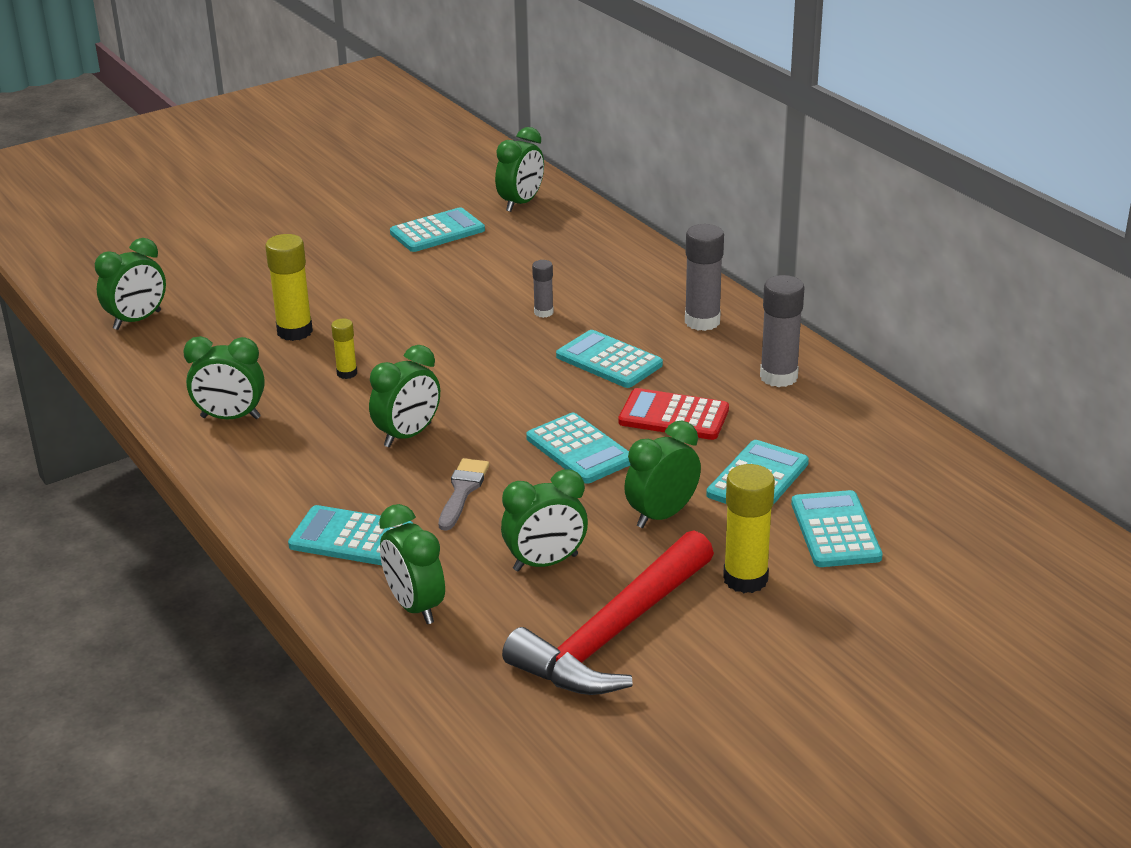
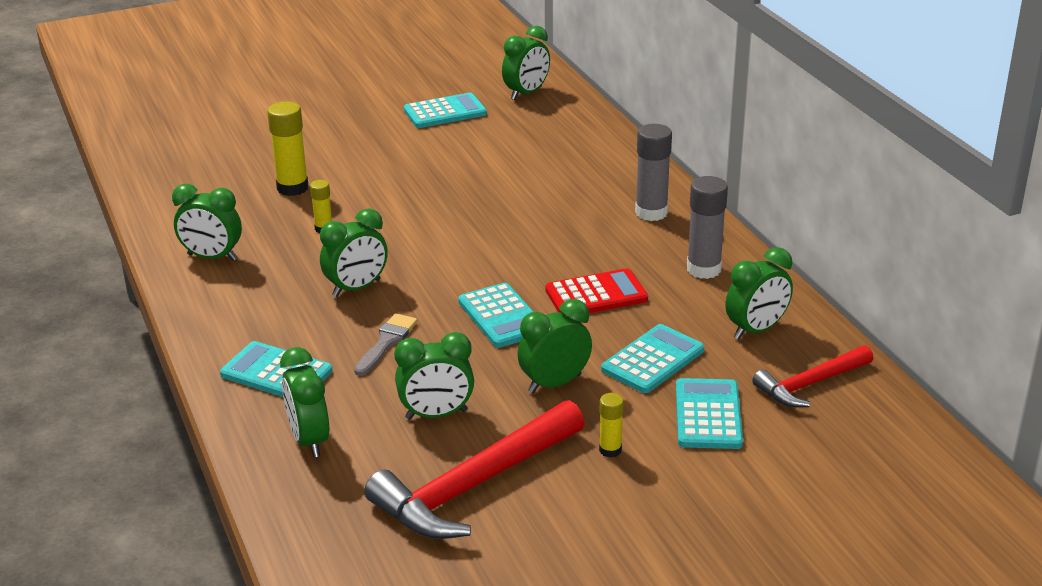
camera: 10 degrees right, 0 degrees up
green clock [95,238,166,330] -> green clock moved to [725,247,793,339]
grey glue stick [532,260,554,318] -> none
turquoise calculator [556,330,663,388] -> none
red calculator [618,388,729,440] -> red calculator turned 135 degrees clockwise [545,268,648,313]
yellow glue stick [723,464,775,593] -> yellow glue stick [599,393,624,458], size x0.55
none -> red hammer [752,345,873,407]

